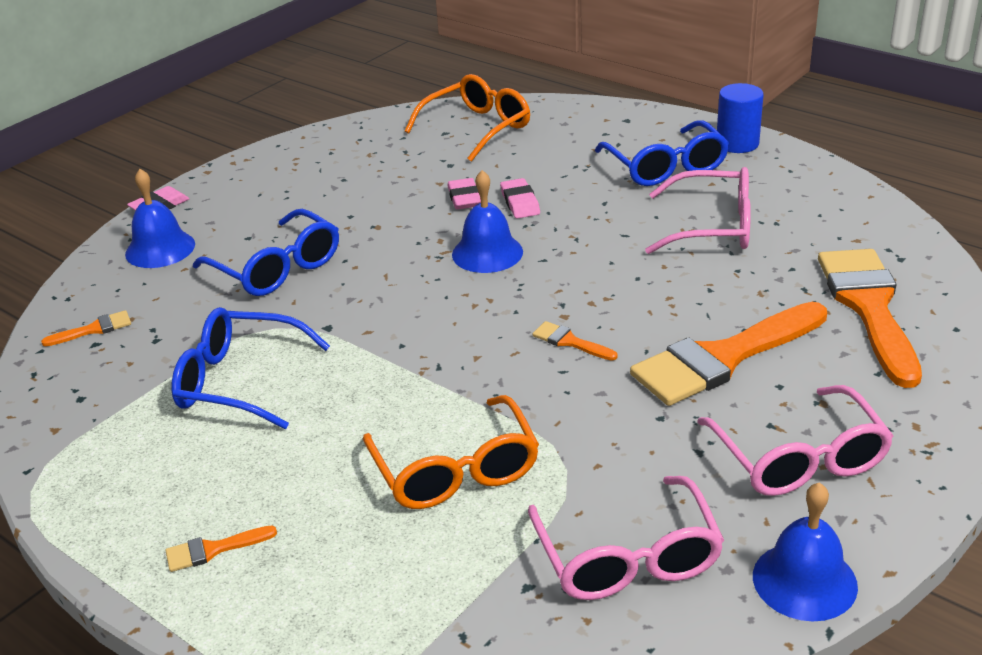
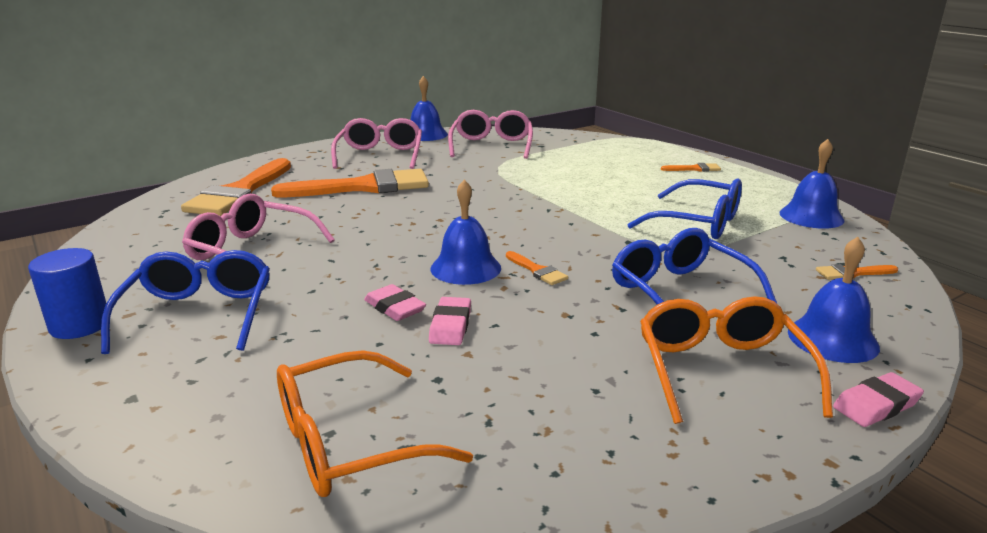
camera: 165 degrees left, 10 degrees down
orange glasses [363,395,539,509] -> orange glasses moved to [640,296,833,424]
pink eraser [500,178,540,219] -> pink eraser turned 45 degrees counterclockwise [364,284,426,321]
orange brush [532,321,618,361] -> orange brush moved to [506,251,568,285]
none -> blue bell [779,139,844,229]

